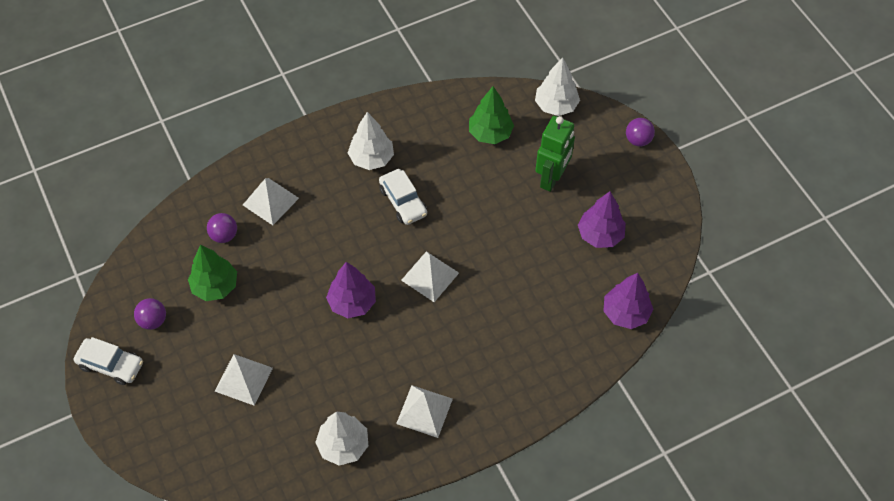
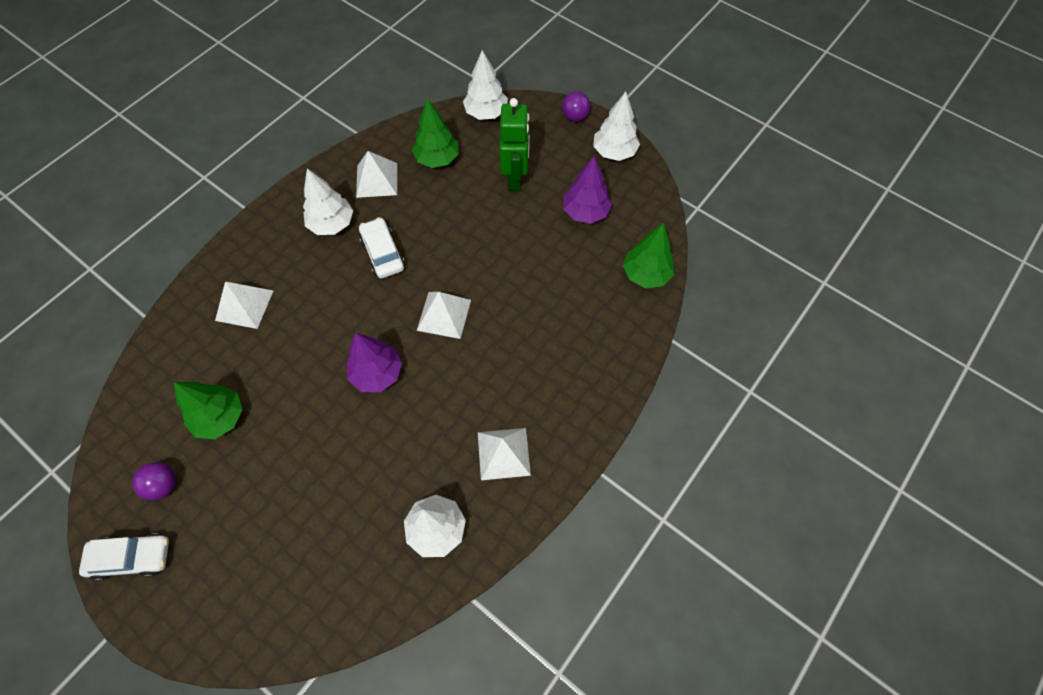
camera: 25 degrees left, 5 degrees up
purple ball [207,213,237,243] -> none
white pyramid [215,354,273,406] -> white pyramid moved to [356,151,397,198]
white car [379,169,427,225] -> white car turned 150 degrees counterclockwise [359,217,405,278]
purple tree [604,273,653,329] -> green tree [623,223,674,288]
none -> white tree [593,92,640,161]

